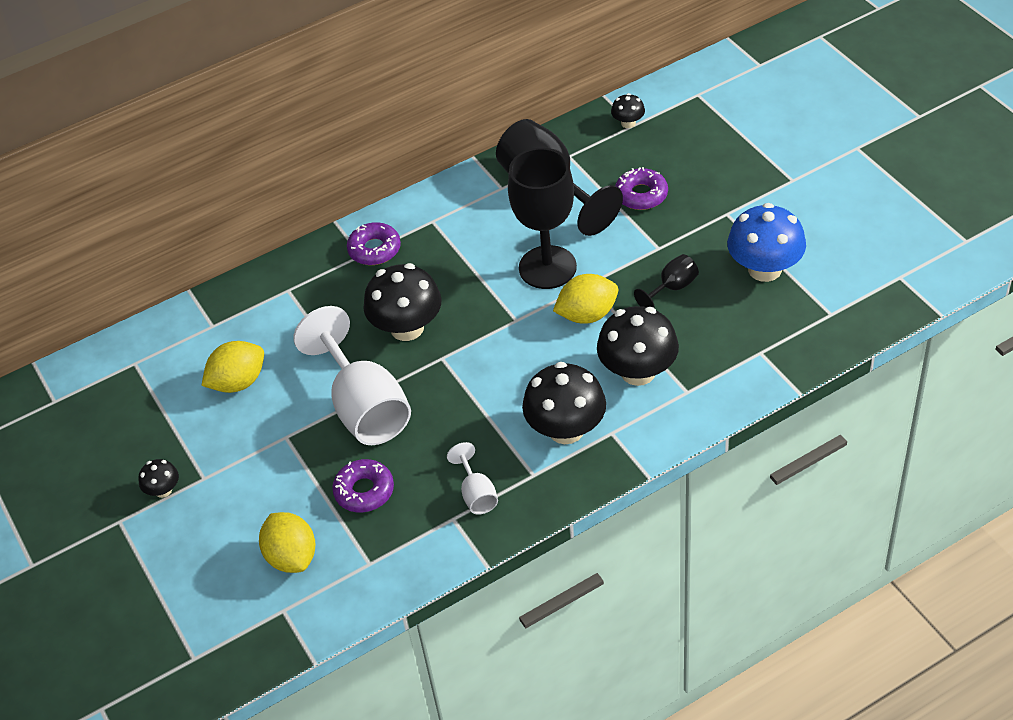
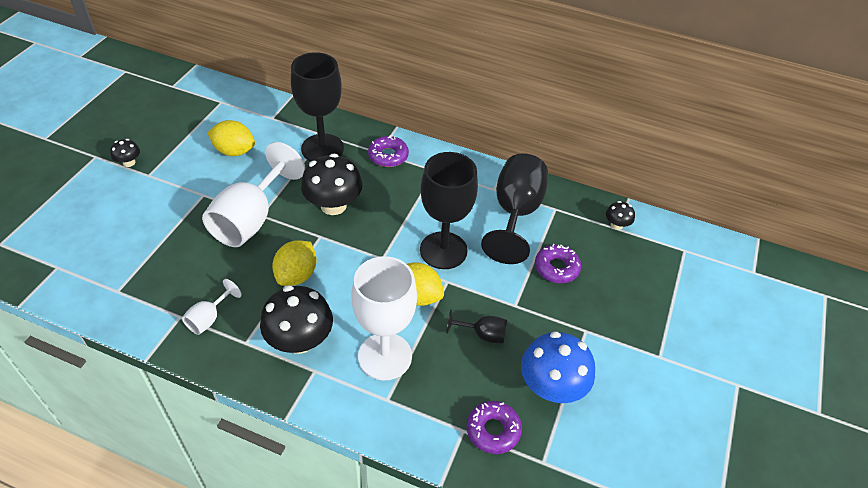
camera: 45 degrees right, 0 degrees up
yellow lemon [259,512,315,573] -> yellow lemon moved to [272,240,317,286]
purple donut [332,459,394,512] -> purple donut moved to [467,401,522,454]
black mushroom [597,306,679,386] -> white goblet [352,256,417,380]
none -> black goblet [291,52,344,161]

